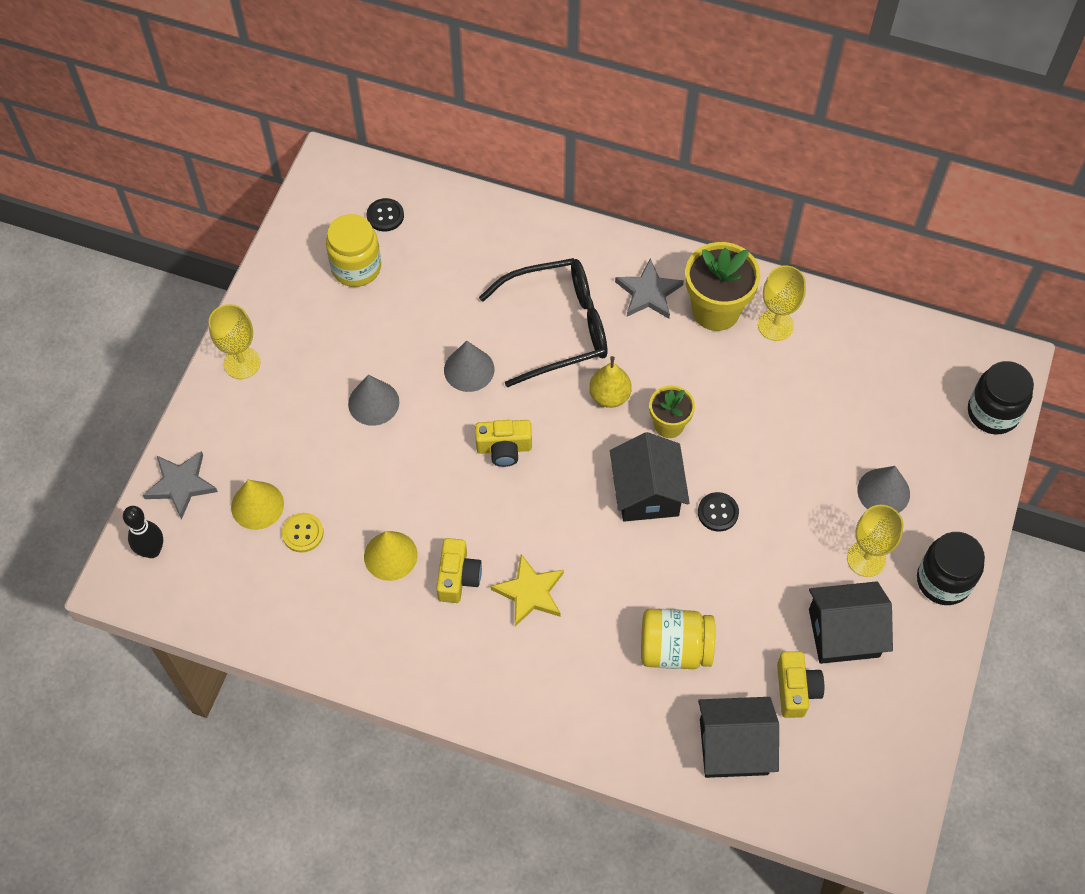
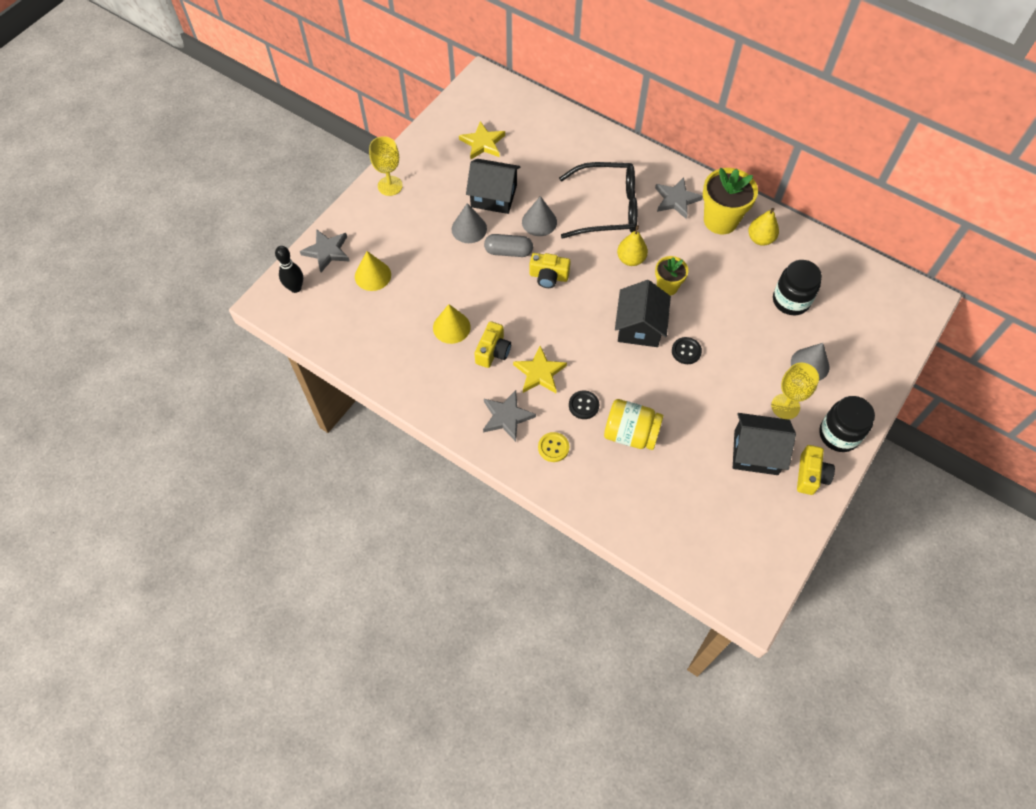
camera: 15 degrees right, 0 degrees up
yellow button [282,513,324,553] -> yellow button moved to [538,432,569,462]
yellow jar [326,214,381,287] -> yellow star [459,121,505,159]
black button [367,198,404,232] -> black button moved to [569,390,599,419]
black house [698,697,779,778] -> black house moved to [466,159,520,214]
yellow goblet [758,265,806,341] -> yellow pear [748,208,779,246]
yellow camera [777,651,824,718] -> yellow camera moved to [797,445,835,495]
black jar [968,361,1034,434] -> black jar moved to [773,260,822,315]
none -> grey star [483,390,536,442]
none -> grey capsule [484,234,533,257]

